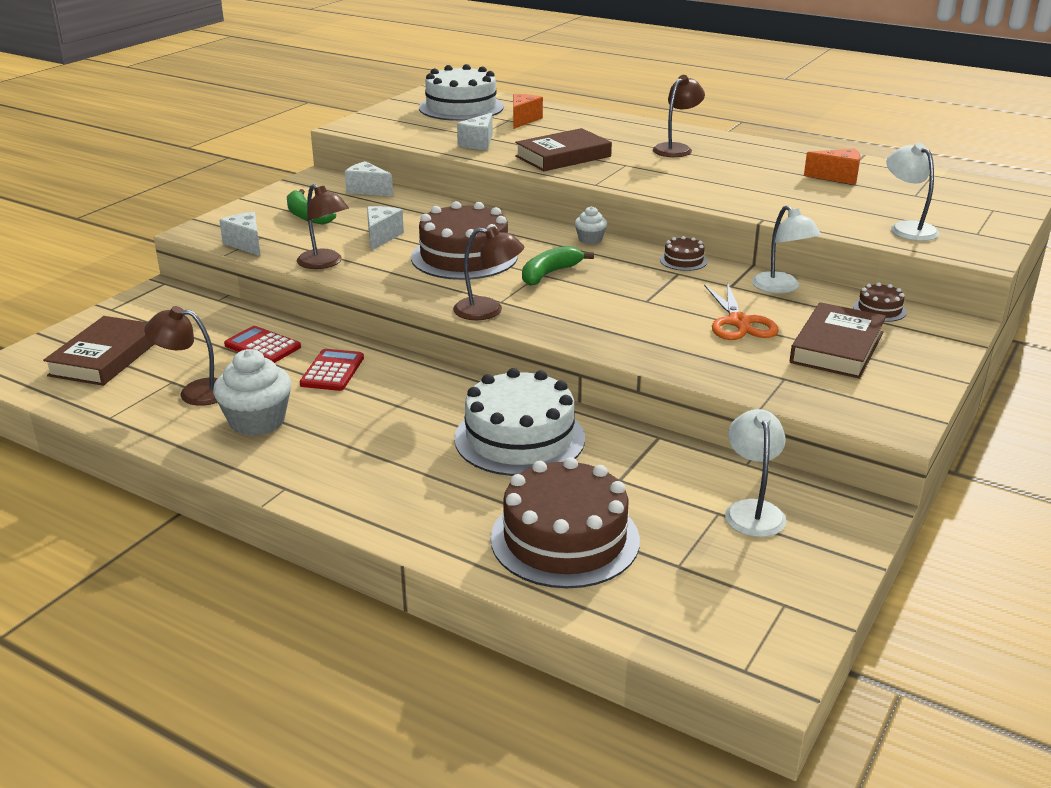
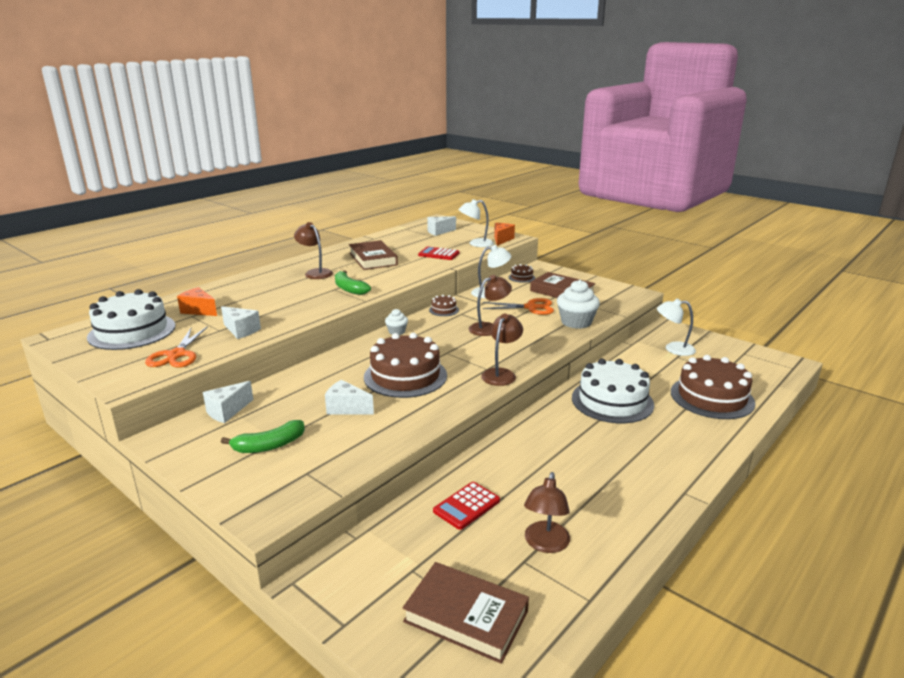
camera: 80 degrees left, 5 degrees down
white cupcake [213,349,291,436] -> white cupcake moved to [557,280,600,329]
white cheese [219,212,260,256] -> white cheese moved to [427,216,456,236]
brown lamp [297,184,349,269] -> brown lamp moved to [469,275,512,336]
red calculator [300,349,364,391] -> red calculator moved to [418,247,460,260]
brown book [515,128,612,171] -> brown book moved to [349,240,398,270]
green banana [522,246,594,286] -> green banana moved to [335,270,371,295]
orange cheese [804,148,861,185] -> orange cheese moved to [494,223,515,246]
none -> orange scissors [145,326,208,368]

